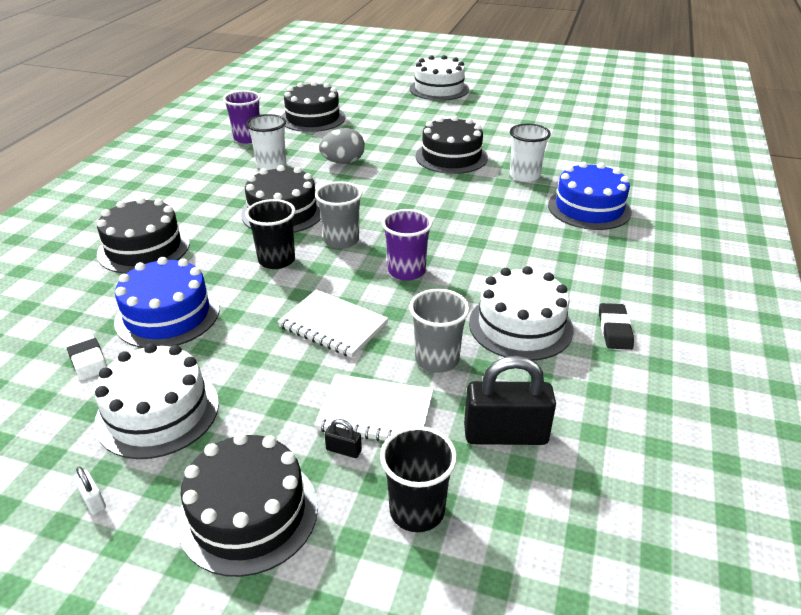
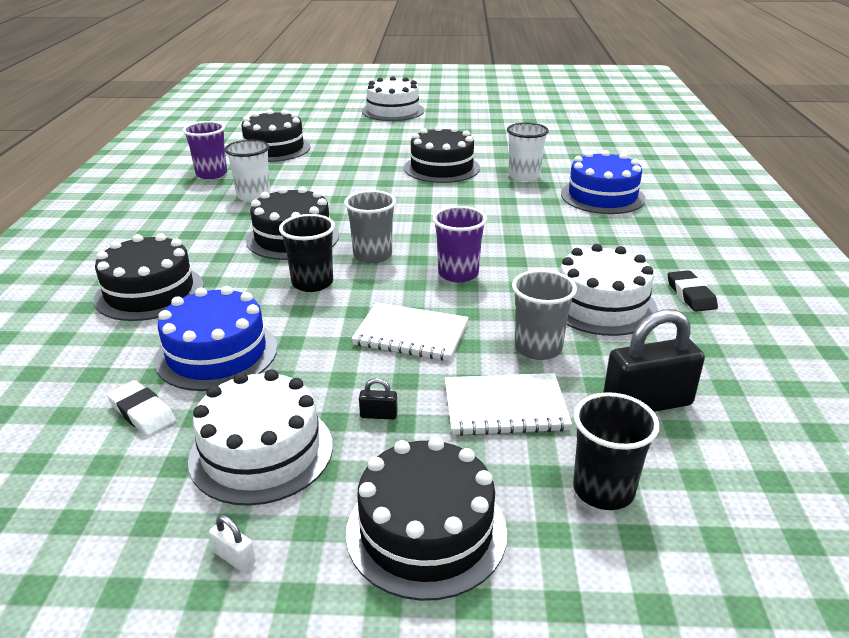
camera: 15 degrees left, 5 degrees down
grey egg [319,128,365,164] -> none
black padlock [325,419,362,458] -> black padlock moved to [359,378,398,420]

